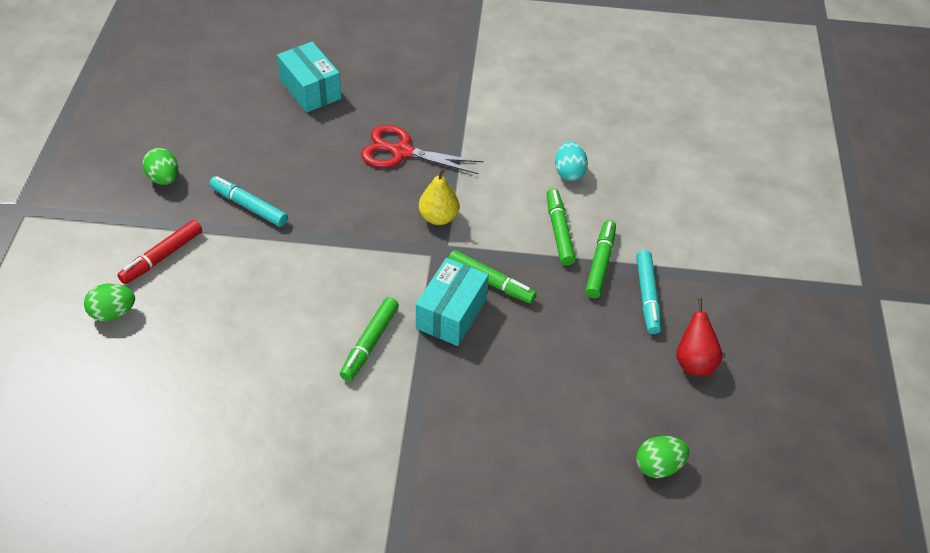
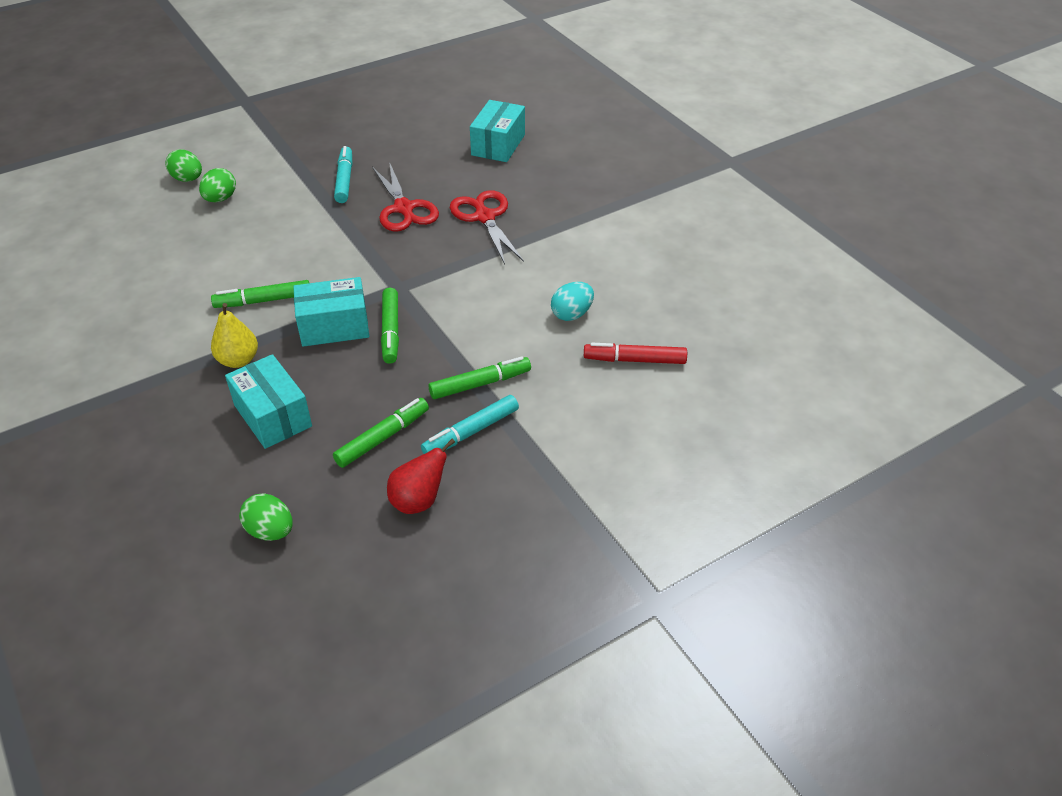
camera: 55 degrees right, 5 degrees down
red marker [117,220,202,284] -> red marker moved to [584,343,687,364]
green egg [143,148,179,185] -> green egg moved to [199,168,236,202]
yellow pear [419,168,459,225] -> yellow pear moved to [211,303,258,368]
green marker [546,188,576,266] -> green marker moved to [333,398,429,468]
none -> turquoise box [225,354,312,449]
none -> red scissors [372,162,439,231]

